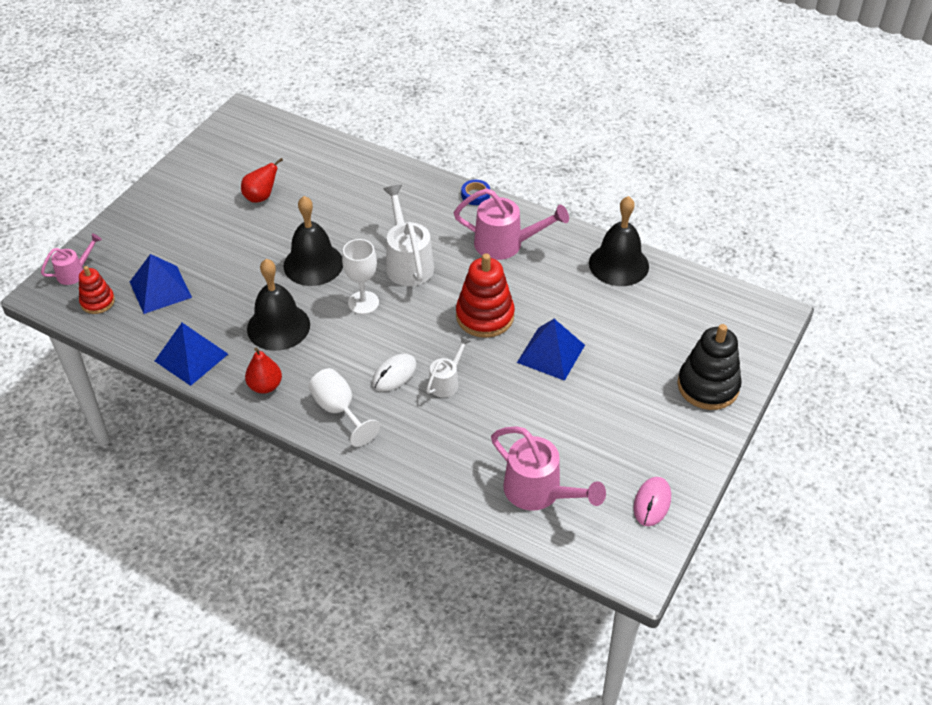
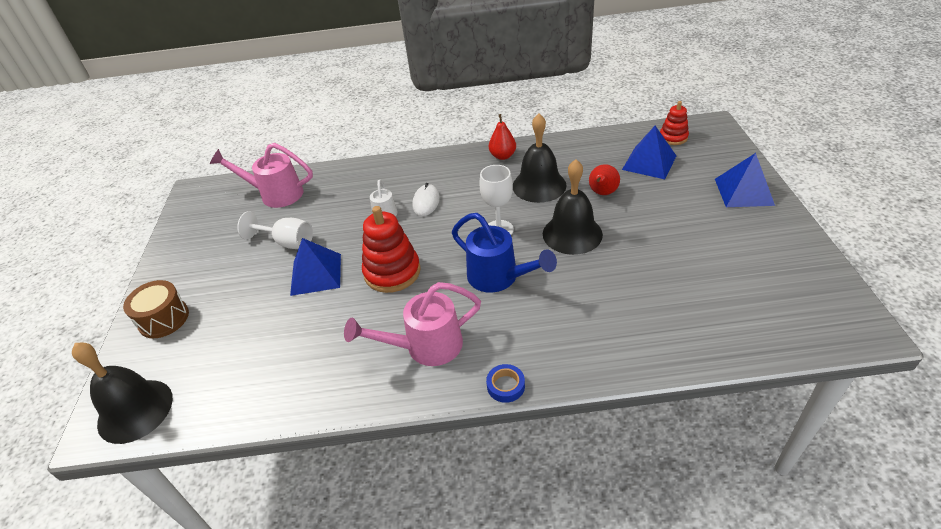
camera: 150 degrees right, 5 degrees down
pink watering can [41,233,102,285] -> none
blue pyramid [155,323,228,386] -> blue pyramid moved to [715,153,775,207]
red pear [241,158,283,203] -> red pear moved to [589,164,620,195]
white goblet [308,368,380,447] -> white goblet moved to [237,211,313,249]
white watering can [383,185,434,286] -> blue watering can [452,213,557,293]
black bell [589,196,649,286] -> black bell moved to [72,342,173,444]
pink mouse [634,477,671,526] -> none
black stacking toy [678,324,742,410] -> brown drum [123,280,189,338]

